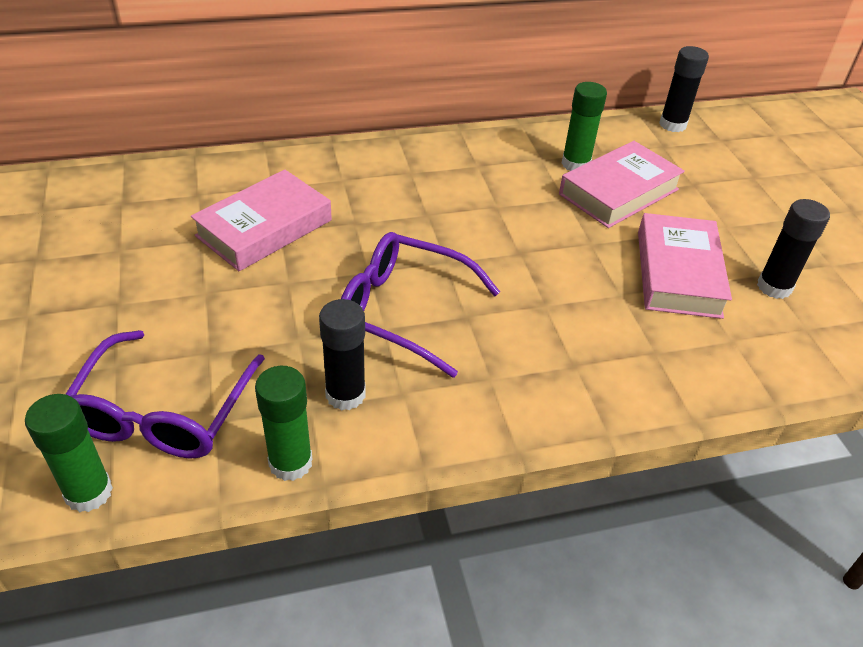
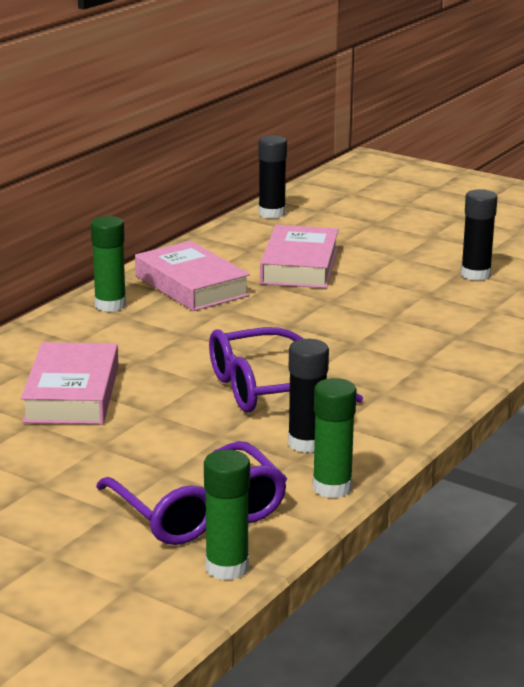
camera: 40 degrees left, 20 degrees down
green glue stick [561,82,607,171] -> green glue stick moved to [91,216,126,312]
pink book [638,213,732,319] -> pink book moved to [135,241,250,311]

